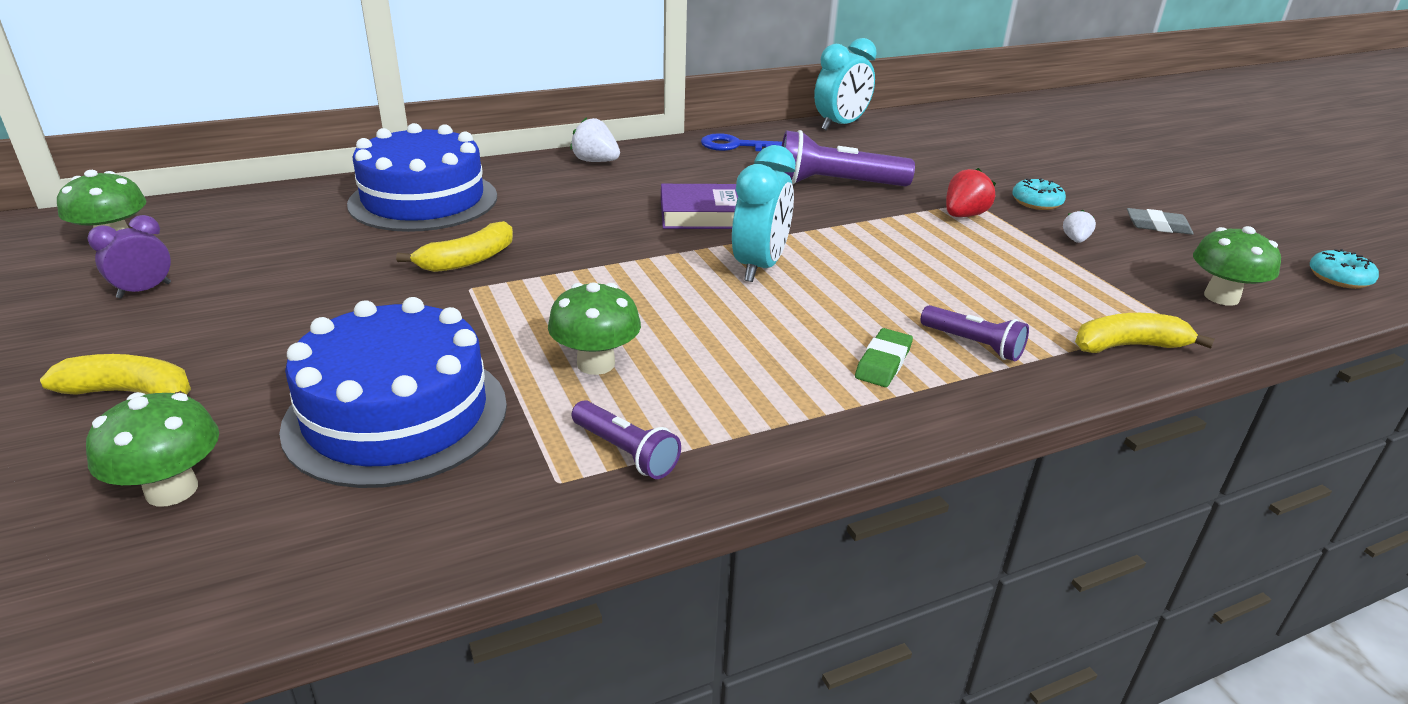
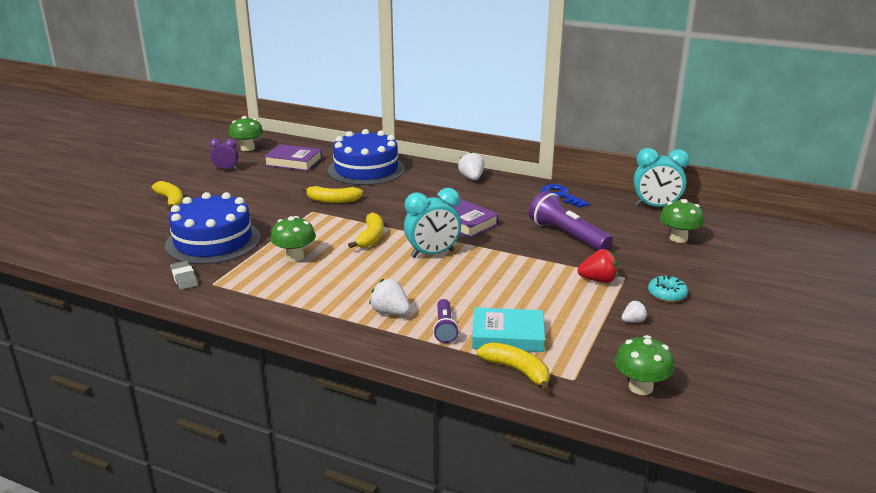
camera: 50 degrees right, 5 degrees down
green mushroom [86,392,219,506] -> green mushroom moved to [660,199,704,243]
purple flashlight [572,400,681,479] -> none
green eraser [855,328,913,387] -> white strawberry [369,279,410,315]
grey eraser [1127,208,1194,235] -> grey eraser moved to [170,261,198,290]
turquoise donut [1310,249,1379,289] -> none
none -> purple book [264,144,322,171]
none -> yellow banana [348,213,384,248]
none -> turquoise book [472,307,545,352]

